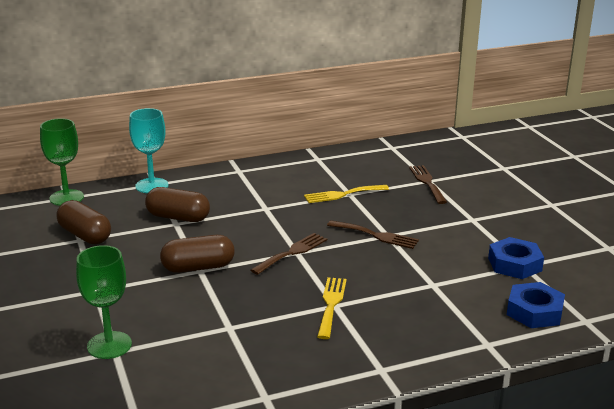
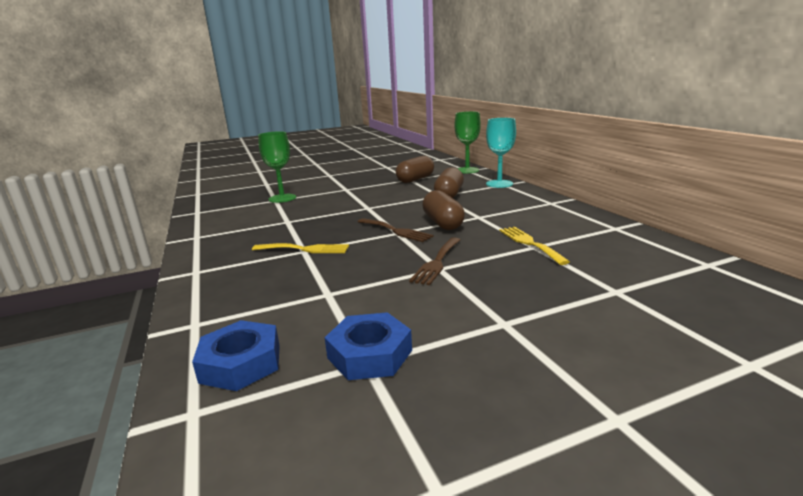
camera: 90 degrees right, 5 degrees down
brown capsule [160,235,235,273] -> brown capsule moved to [422,190,465,230]
brown fork [409,165,447,204] -> none

